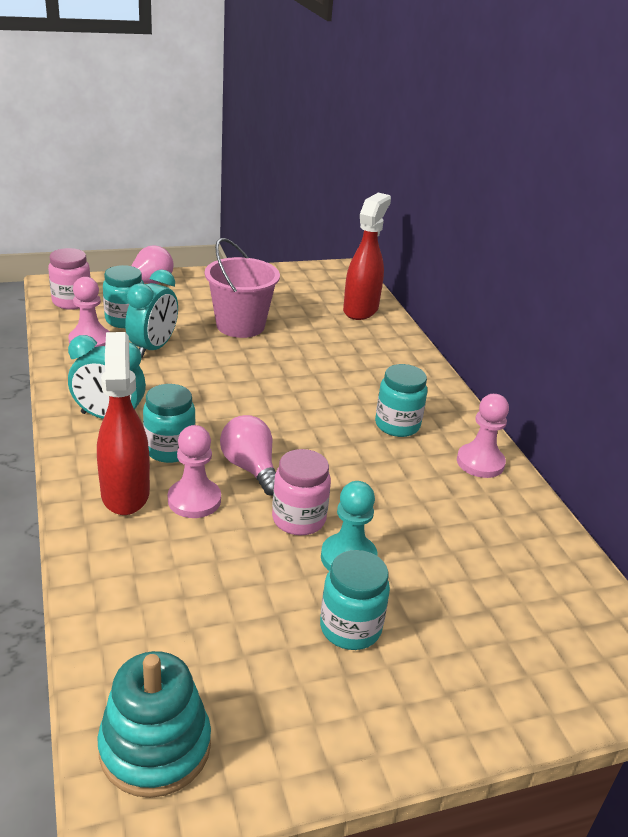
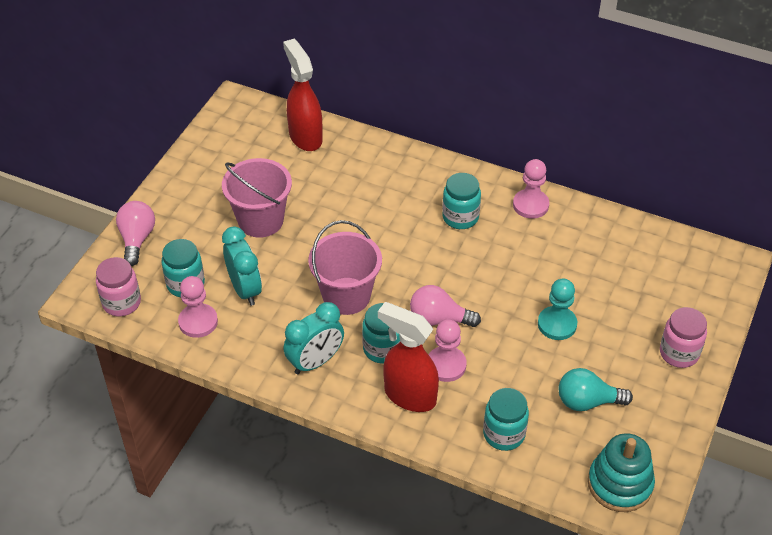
camera: 45 degrees left, 15 degrees up
pink jar [272,449,331,536] -> pink jar moved to [660,307,707,368]
turquoise jar [320,550,390,650] -> turquoise jar moved to [483,388,529,451]
none -> pink bucket [308,220,382,315]
none -> turquoise light bulb [559,368,633,411]

